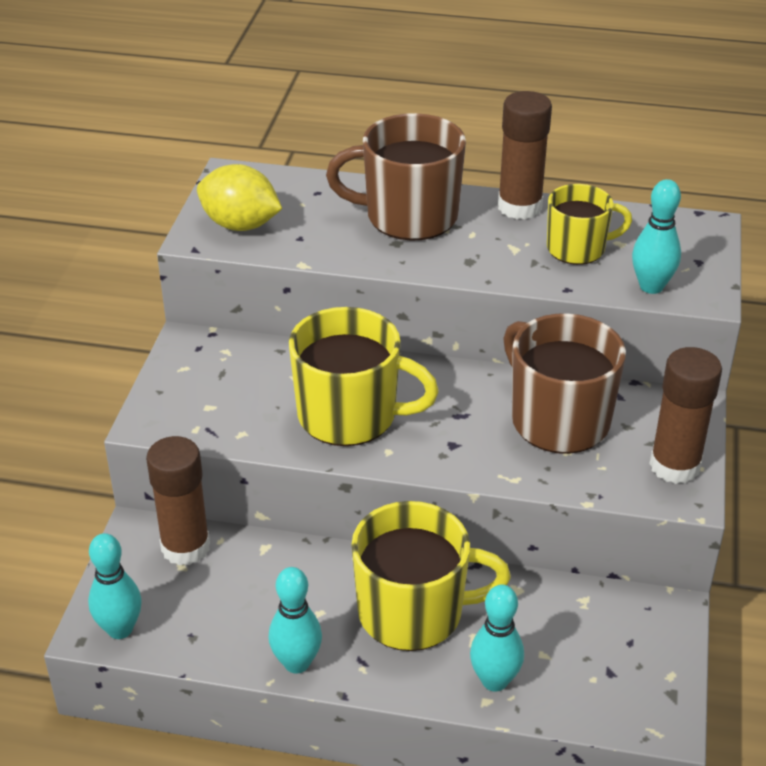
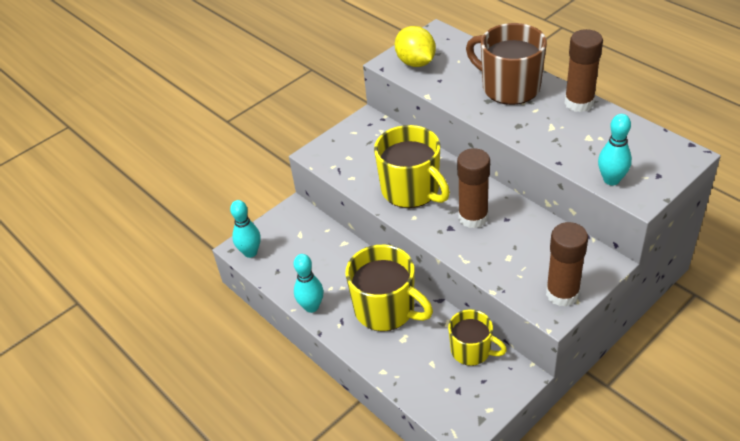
camera: 40 degrees right, 5 degrees up
brown glue stick [146,436,210,566] -> brown glue stick moved to [457,148,490,228]
turquoise bowling pin [470,584,524,692] -> none
brown mug [503,313,626,454] -> none
yellow mug [547,184,632,265] -> yellow mug moved to [448,310,507,366]

